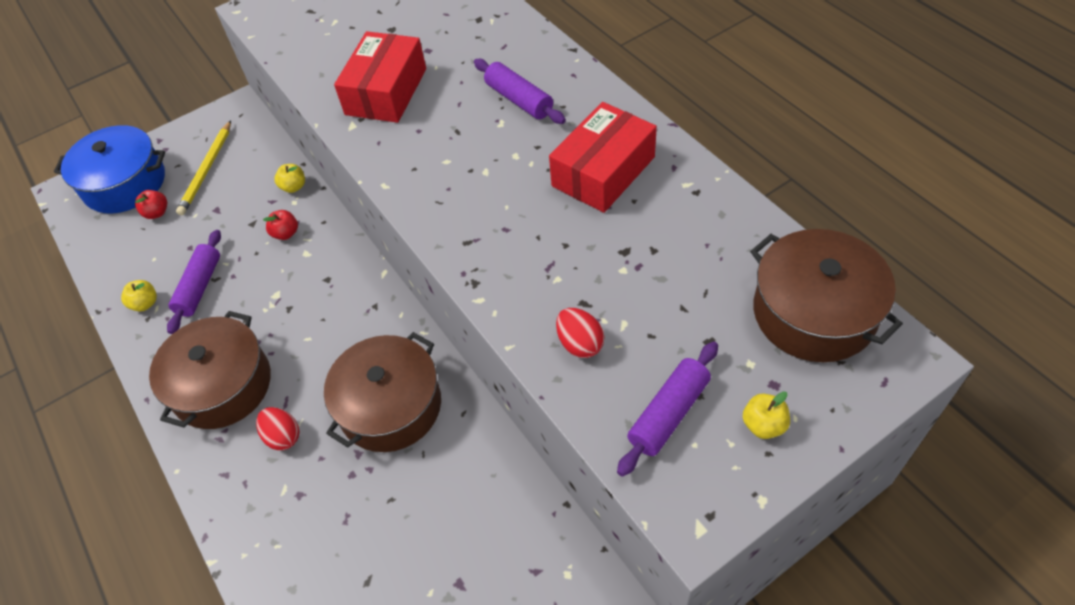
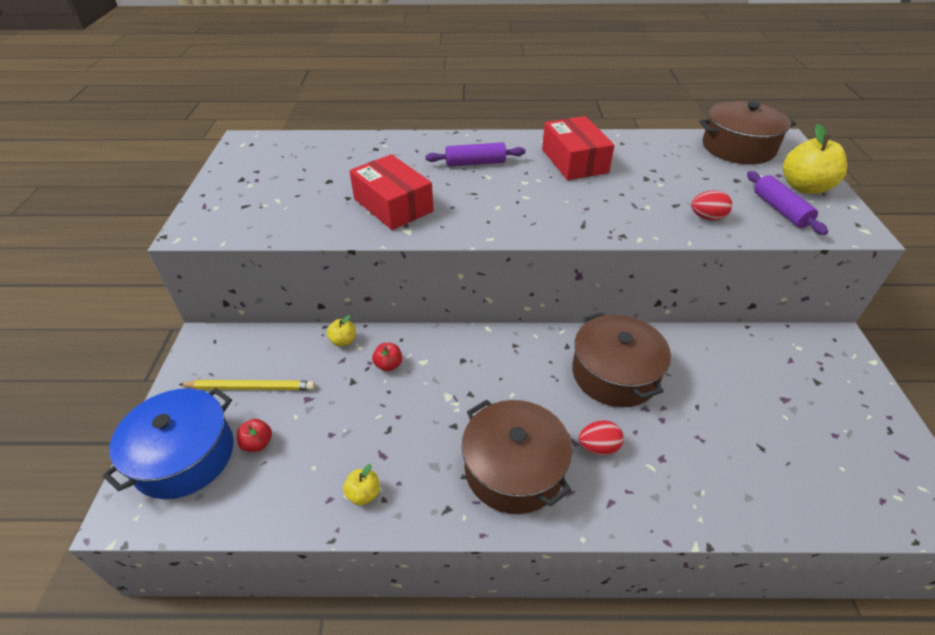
camera: 60 degrees left, 10 degrees down
purple rolling pin [167,230,221,334] -> none
yellow pencil [176,120,231,216] -> yellow pencil turned 45 degrees counterclockwise [178,380,315,390]
yellow apple [743,391,790,439] -> yellow apple [783,124,847,194], size x2.01

